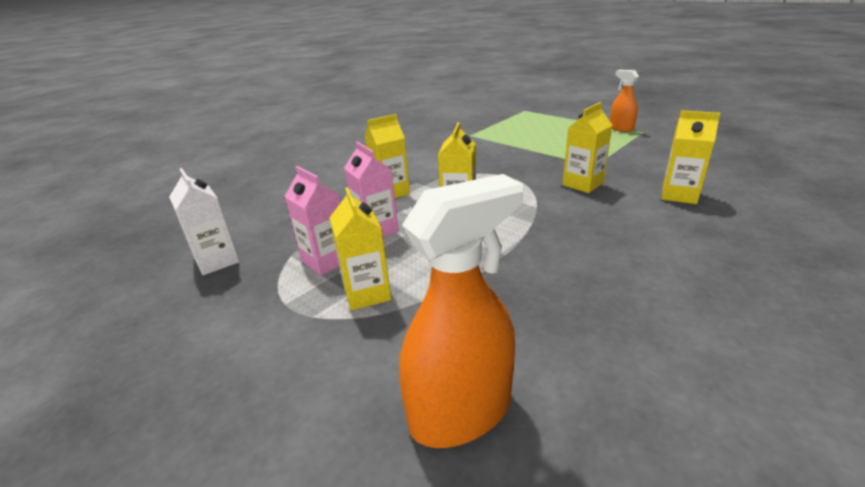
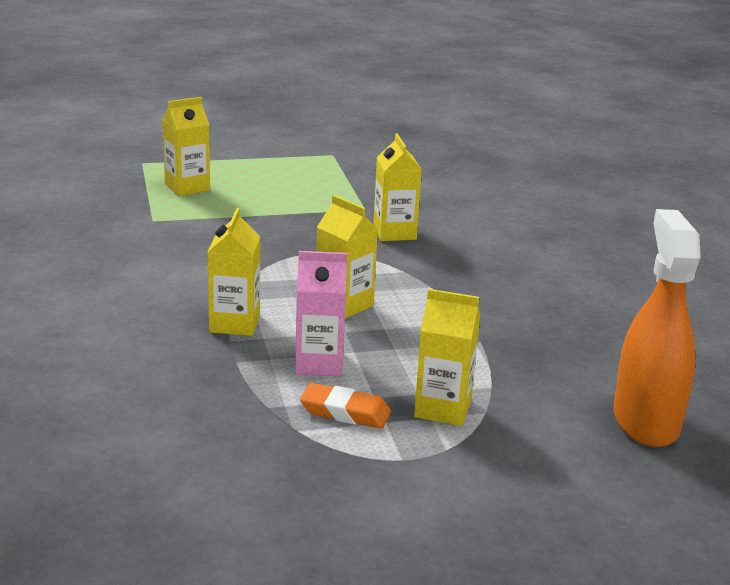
camera: 60 degrees left, 5 degrees down
white carton [169,168,240,275] -> none
pink carton [285,166,341,276] -> orange eraser [300,383,391,429]
orange spray bottle [610,70,639,132] -> none
yellow carton [662,110,720,204] -> yellow carton moved to [162,97,210,196]

